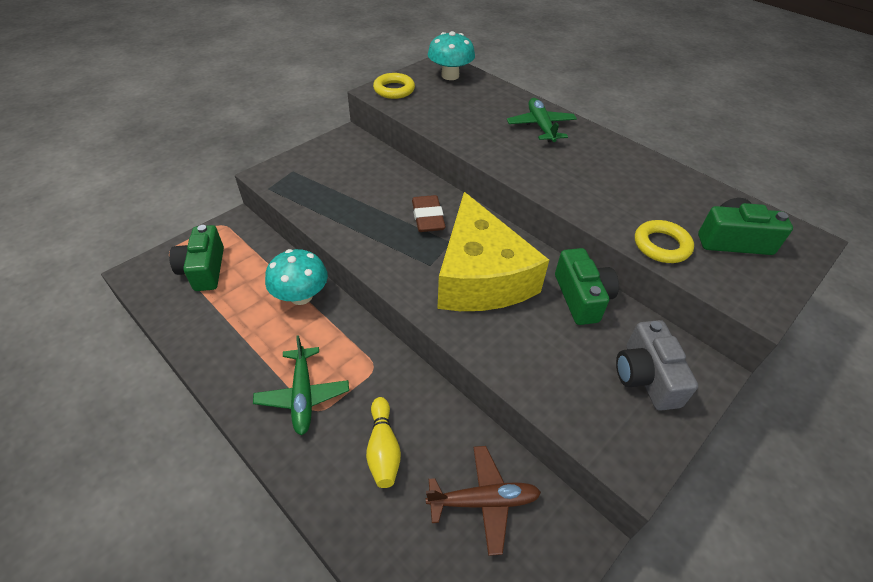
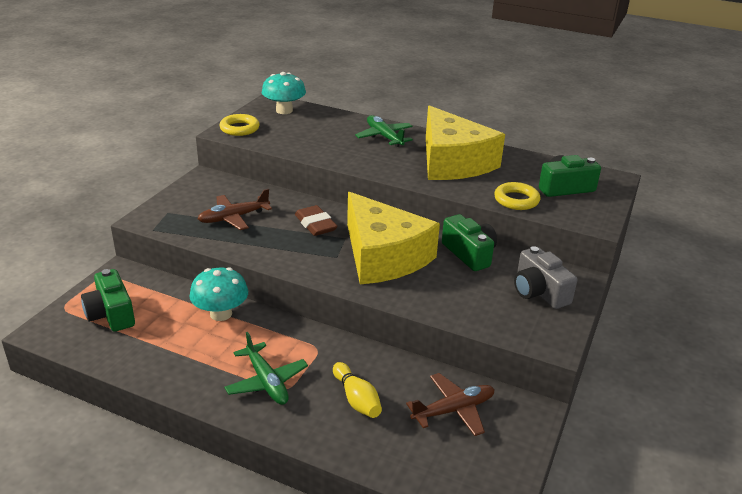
camera: 20 degrees left, 15 degrees down
none -> brown plane [198,189,272,230]
none -> yellow cheese [426,105,505,180]

